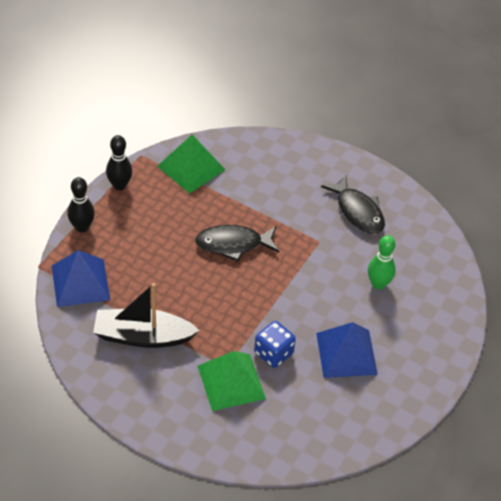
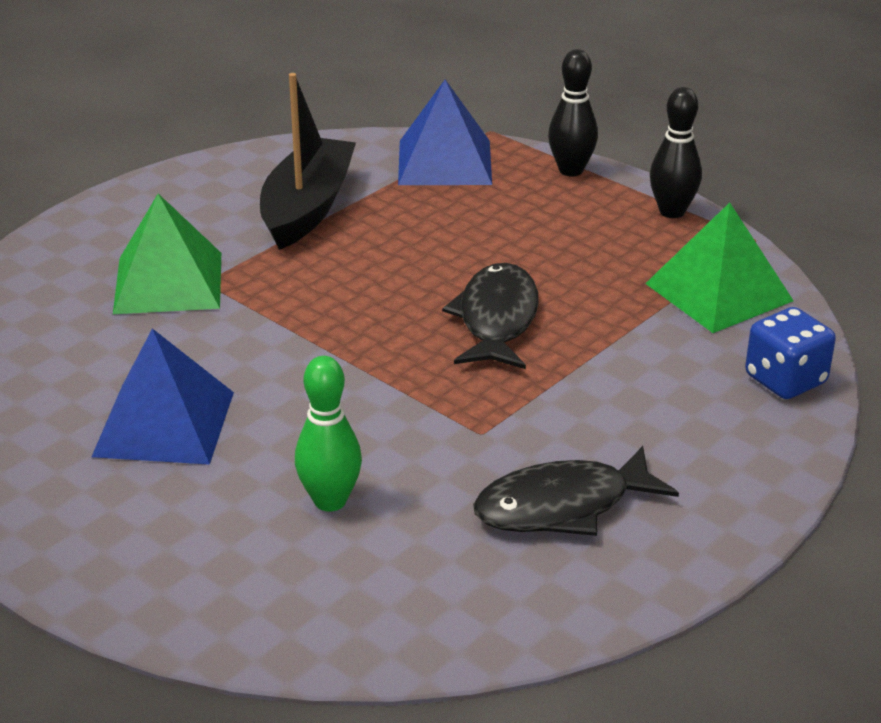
camera: 105 degrees right, 15 degrees down
blue dice [254,321,296,368] -> blue dice moved to [745,307,836,399]

